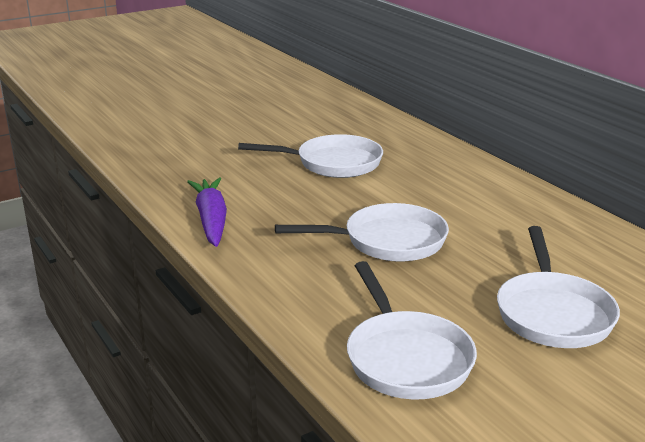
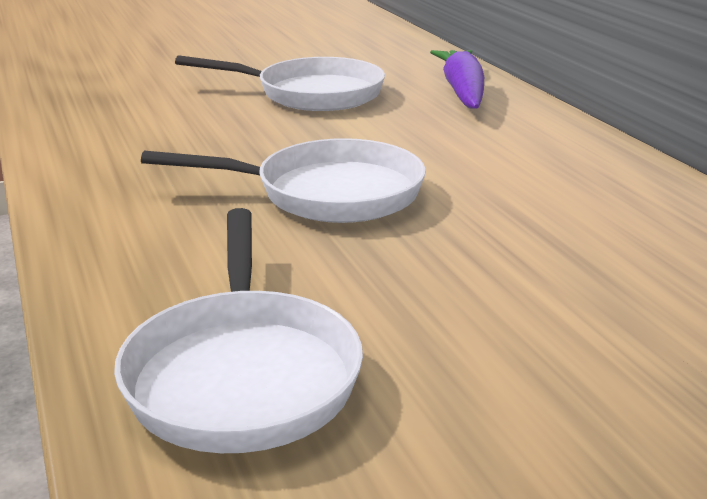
camera: 10 degrees right, 0 degrees up
purple carrot [187,178,227,247] -> purple carrot moved to [430,50,484,109]
white pan [497,226,620,348] -> none

